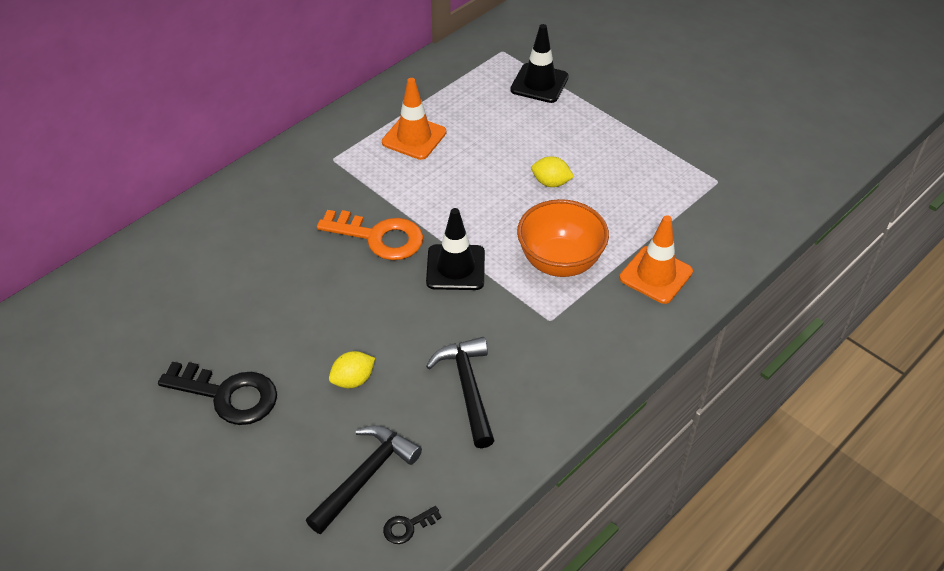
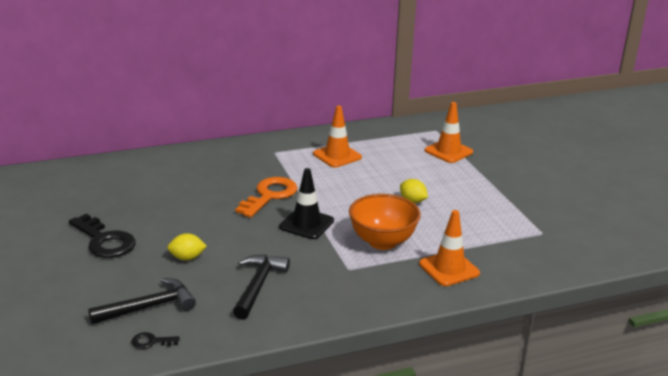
camera: 25 degrees right, 20 degrees down
orange key [317,210,423,260] -> orange key turned 105 degrees counterclockwise [235,177,298,218]
black traffic cone [510,24,569,103] -> orange traffic cone [425,102,473,163]

